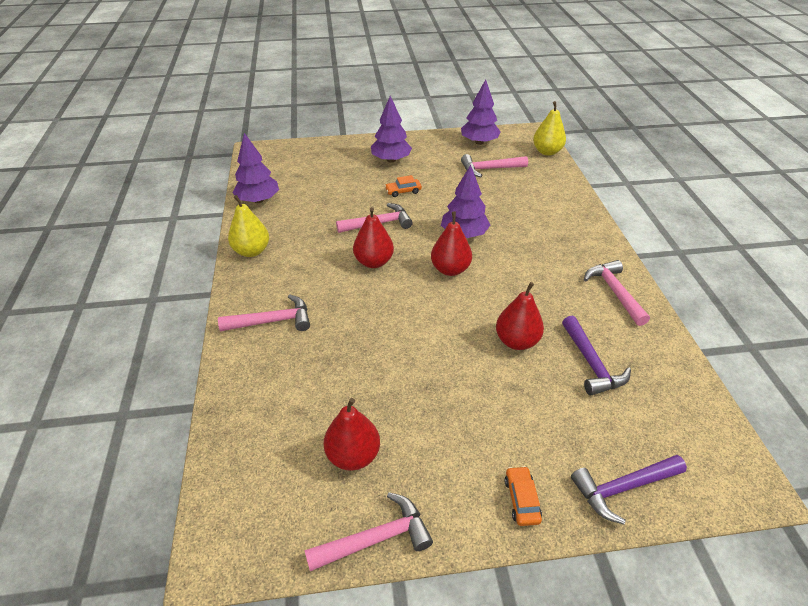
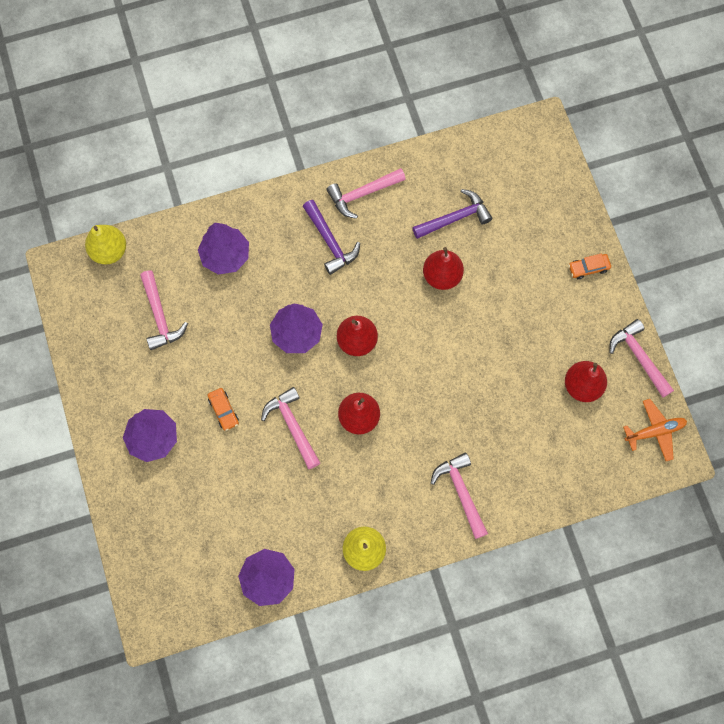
camera: 100 degrees left, 30 degrees up
purple tree [461,80,501,145] -> purple tree moved to [198,223,249,275]
purple hammer [571,455,687,524] -> purple hammer moved to [303,200,360,275]
none -> orange plane [623,399,687,461]

